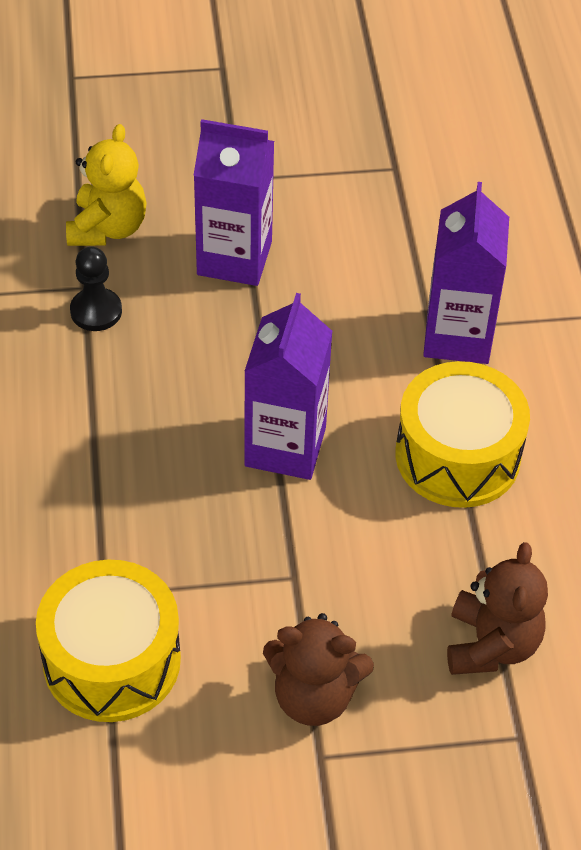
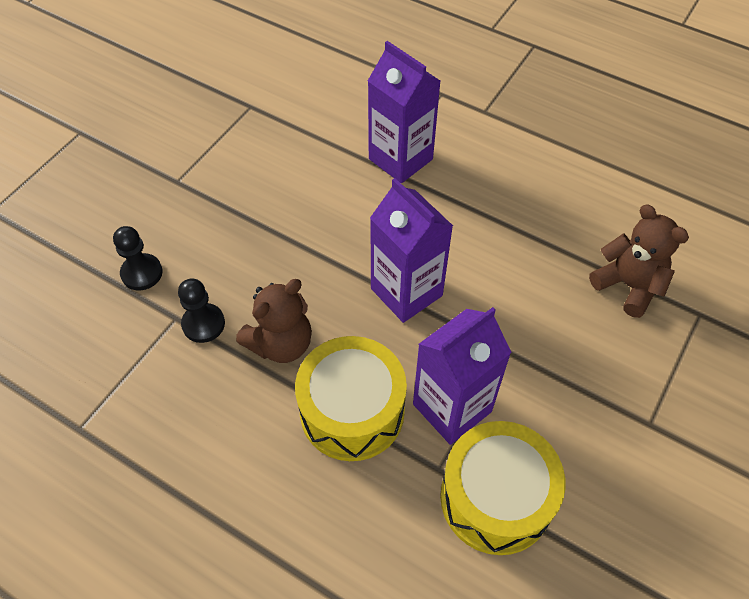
camera: 50 degrees left, 5 degrees up
yellow teddy bear [66,124,147,246] -> black pawn [113,226,163,290]
purple carton [193,119,274,286] -> purple carton moved to [413,307,512,445]
brown teddy bear [263,613,374,726] -> brown teddy bear moved to [236,279,312,363]
yellow drum [395,361,530,508] -> yellow drum moved to [295,336,407,461]

